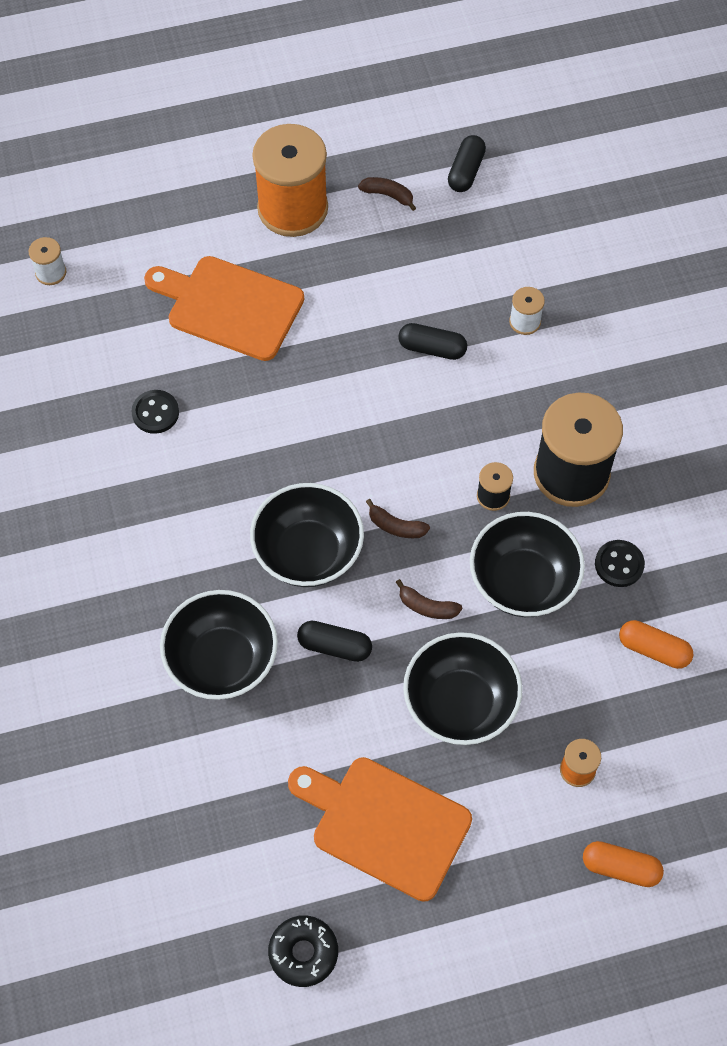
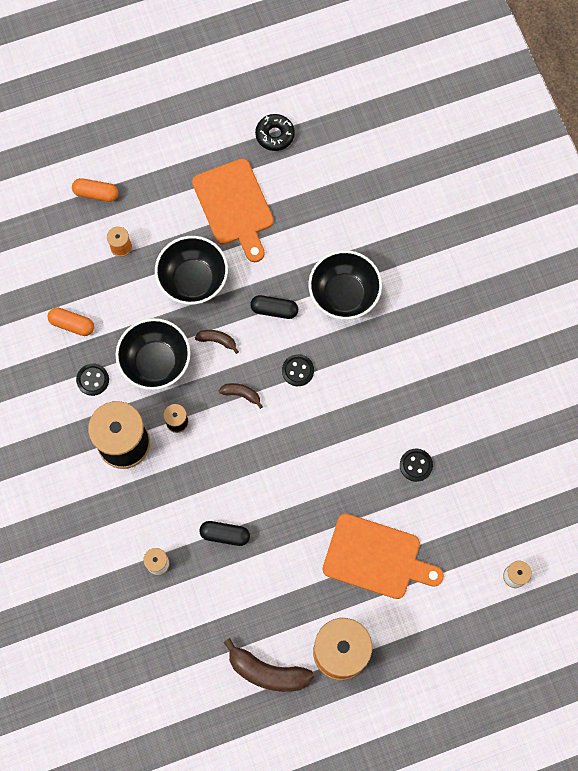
camera: 175 degrees right, 10 degrees up
black bowl [250,483,364,587] -> black button [282,354,314,386]
orange cutting board [288,757,472,902] -> orange cutting board turned 45 degrees clockwise [192,159,274,262]
brown banana [358,177,416,211] -> brown banana [223,638,314,692], size x1.92
black capsule [448,135,486,192] -> none

